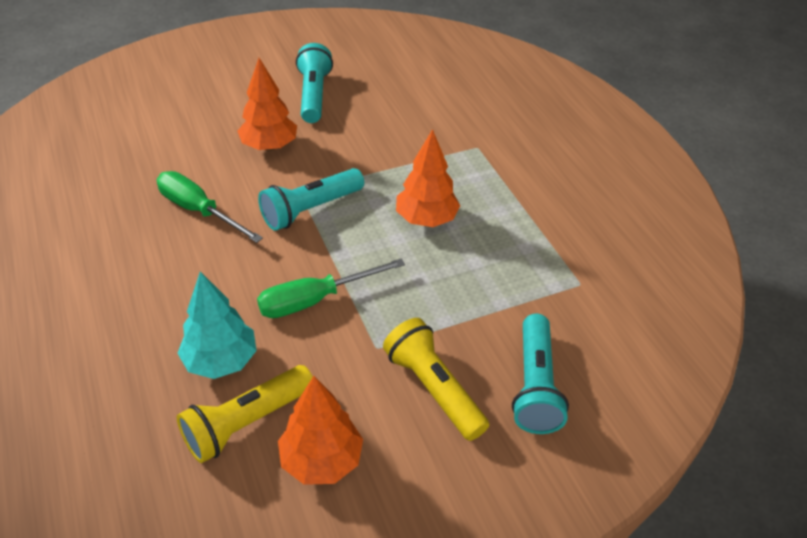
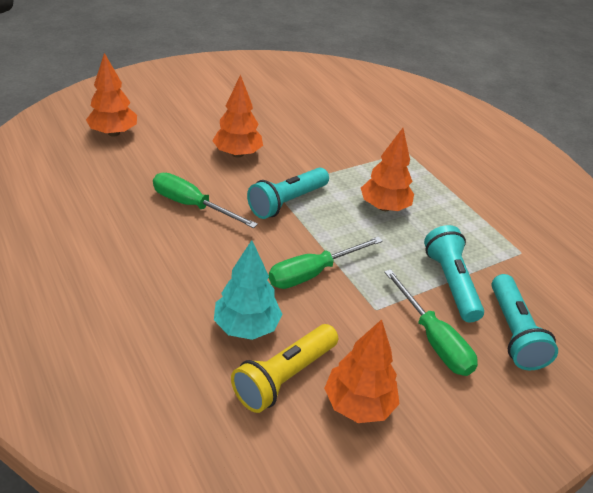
camera: 10 degrees left, 5 degrees down
turquoise flashlight [296,43,333,123] -> turquoise flashlight moved to [424,225,484,322]
yellow flashlight [383,318,489,441] -> green screwdriver [384,269,478,376]
none -> orange tree [86,53,137,137]

